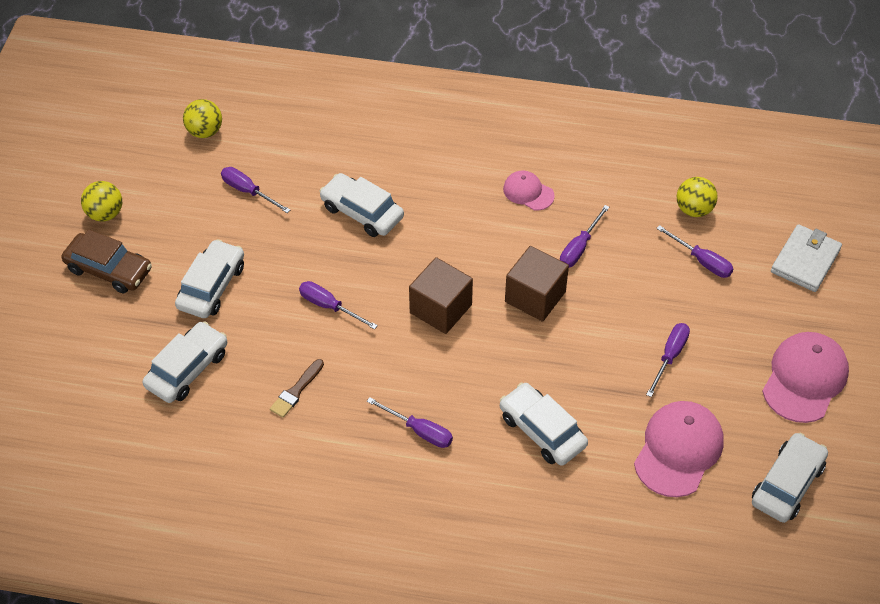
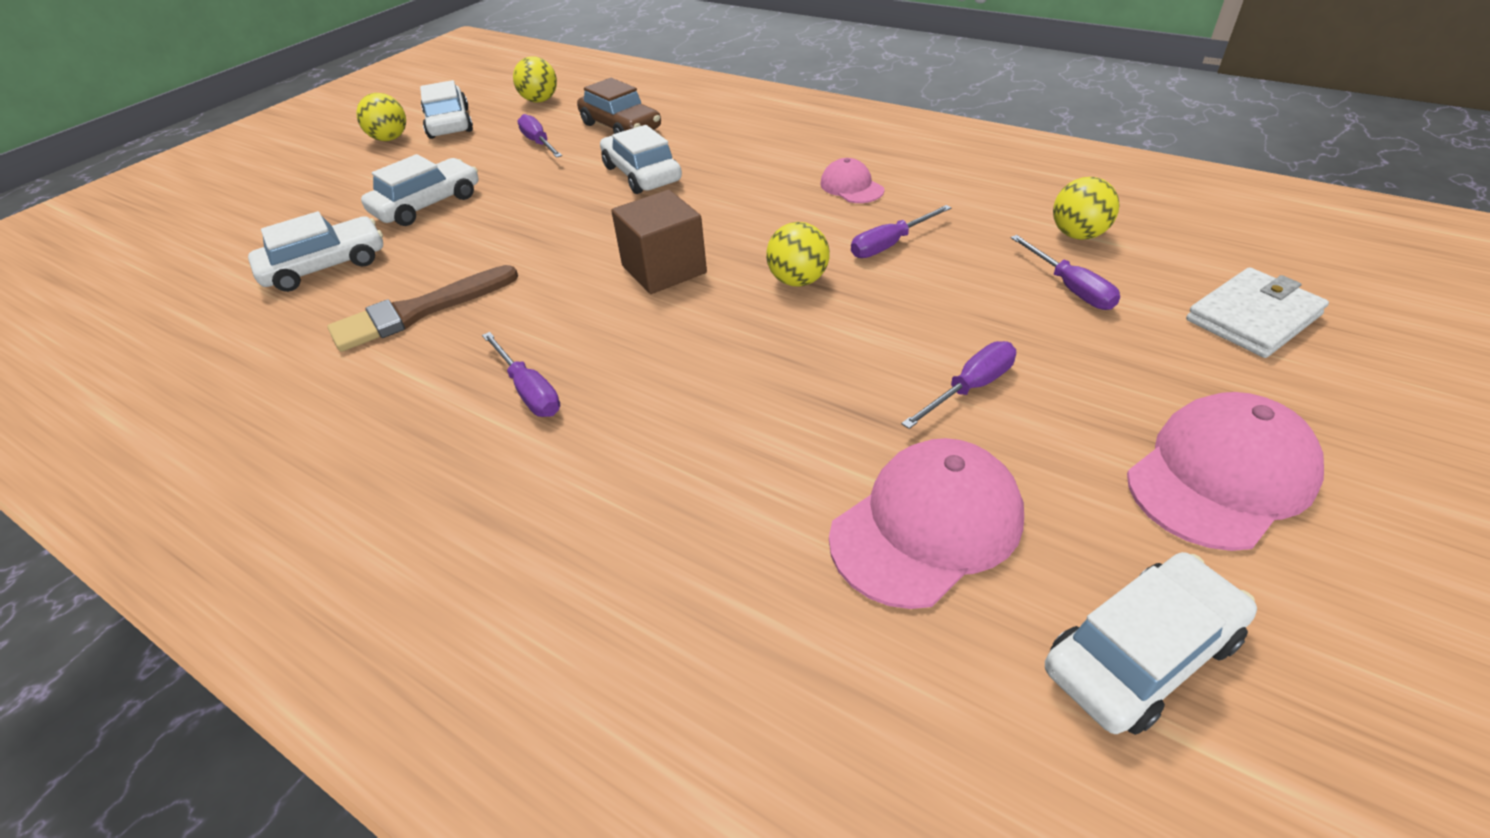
camera: 25 degrees right, 10 degrees down
brown car [62,229,152,293] -> brown car moved to [577,78,661,134]
brown brush [270,359,324,418] -> brown brush [327,265,518,352], size x1.74
purple screwdriver [299,281,378,330] -> none
white car [500,383,588,466] -> white car moved to [420,80,473,139]
brown cube [505,246,569,322] -> yellow ball [766,222,830,287]

